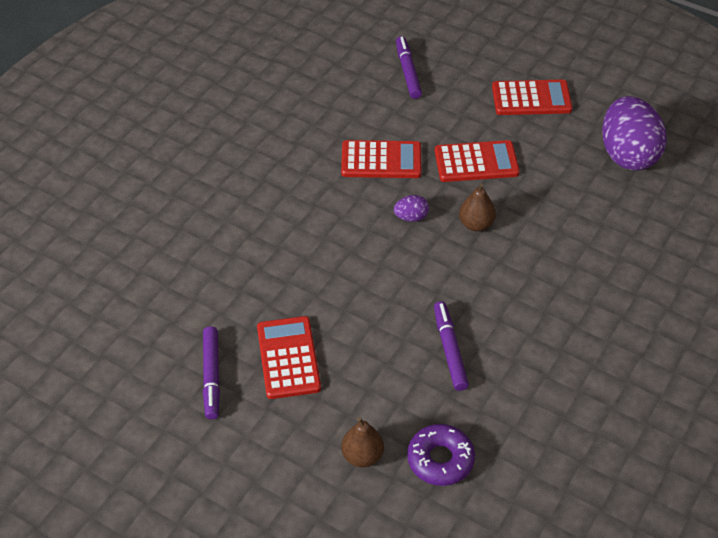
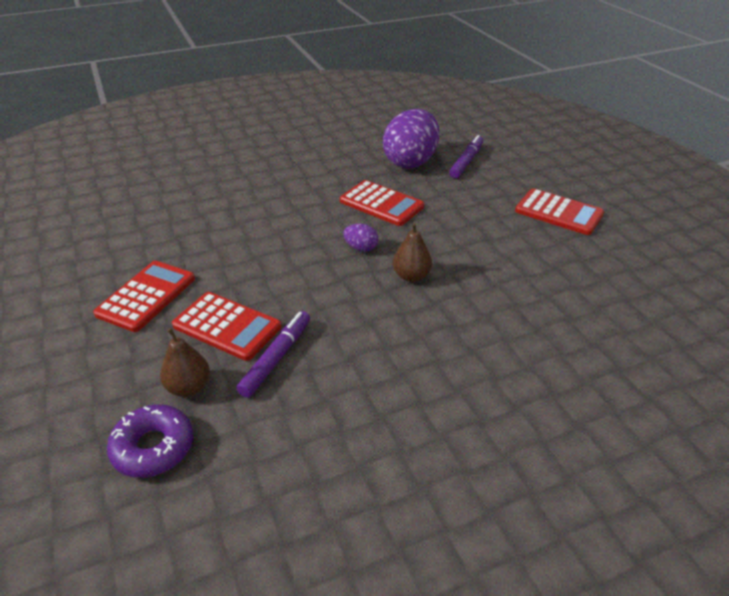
camera: 35 degrees right, 10 degrees down
purple marker [203,326,220,420] -> none
brown pear [341,417,384,467] -> brown pear moved to [160,328,210,397]
red calculator [435,140,520,182] -> red calculator moved to [172,292,281,361]
purple egg [602,96,667,171] -> purple egg moved to [383,109,439,169]

